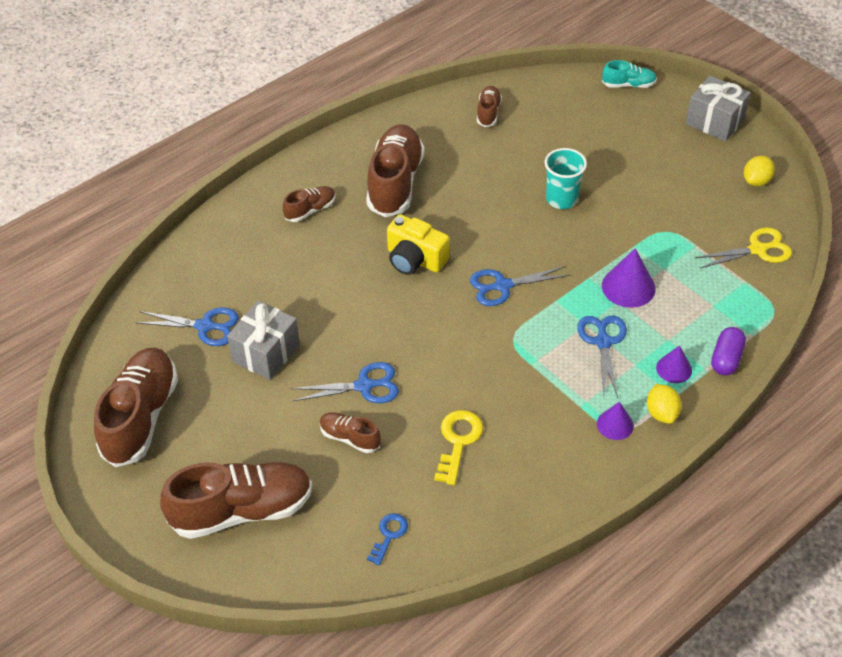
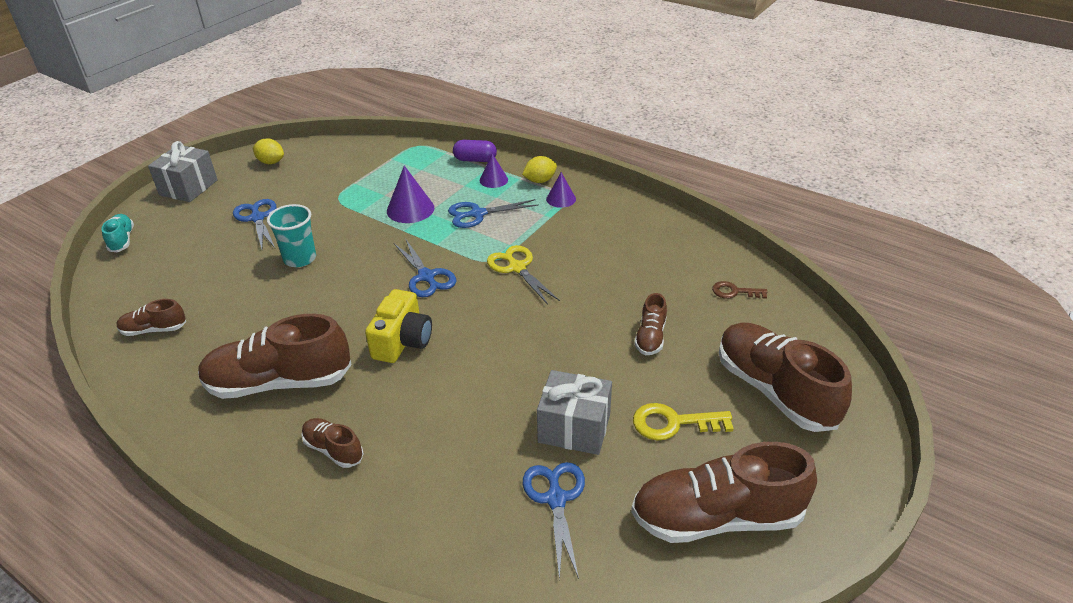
camera: 105 degrees left, 10 degrees down
blue scissors [291,362,399,403] -> blue scissors moved to [233,199,276,249]
blue key [367,513,408,566] -> brown key [712,281,767,299]
yellow key [434,410,483,485] -> yellow key moved to [633,403,734,440]
yellow scissors [694,228,792,269] -> yellow scissors moved to [487,245,560,305]

